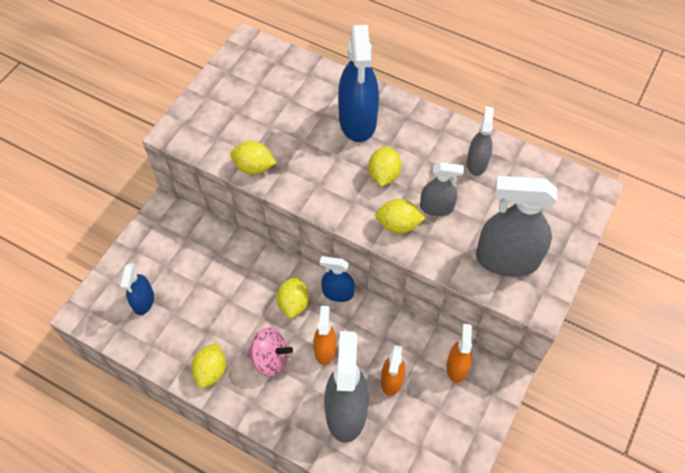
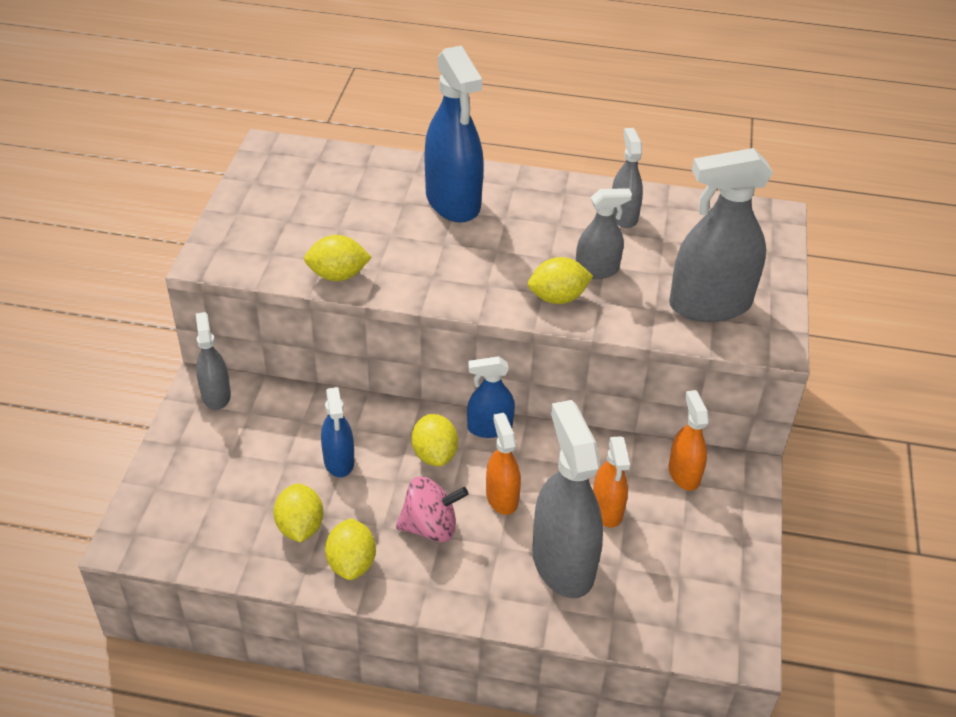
camera: 20 degrees left, 15 degrees down
blue spray bottle [120,263,154,315] -> blue spray bottle moved to [321,387,354,477]
yellow lemon [368,146,402,187] -> yellow lemon moved to [273,484,323,542]
none -> grey spray bottle [196,312,231,410]

